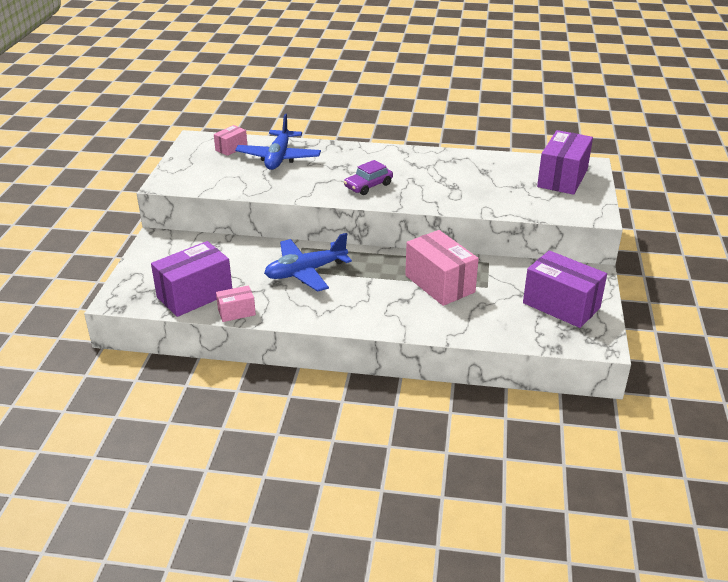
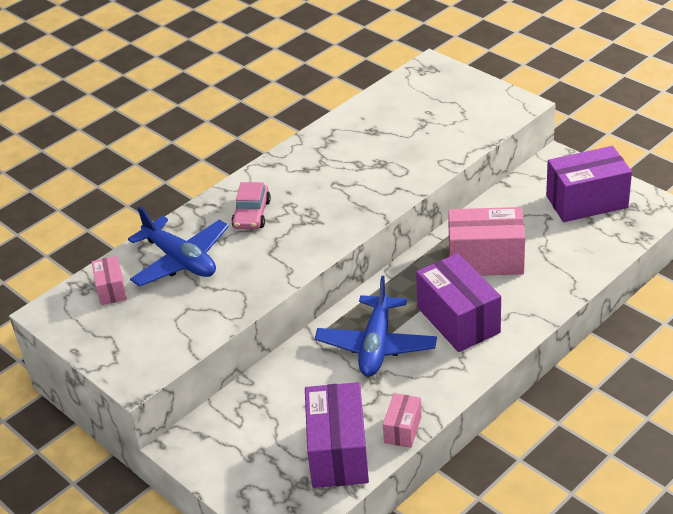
camera: 50 degrees left, 5 degrees up
purple car [344,160,393,195] -> none
purple box [537,130,593,195] -> purple box moved to [416,253,501,352]
none -> pink car [231,182,271,229]

